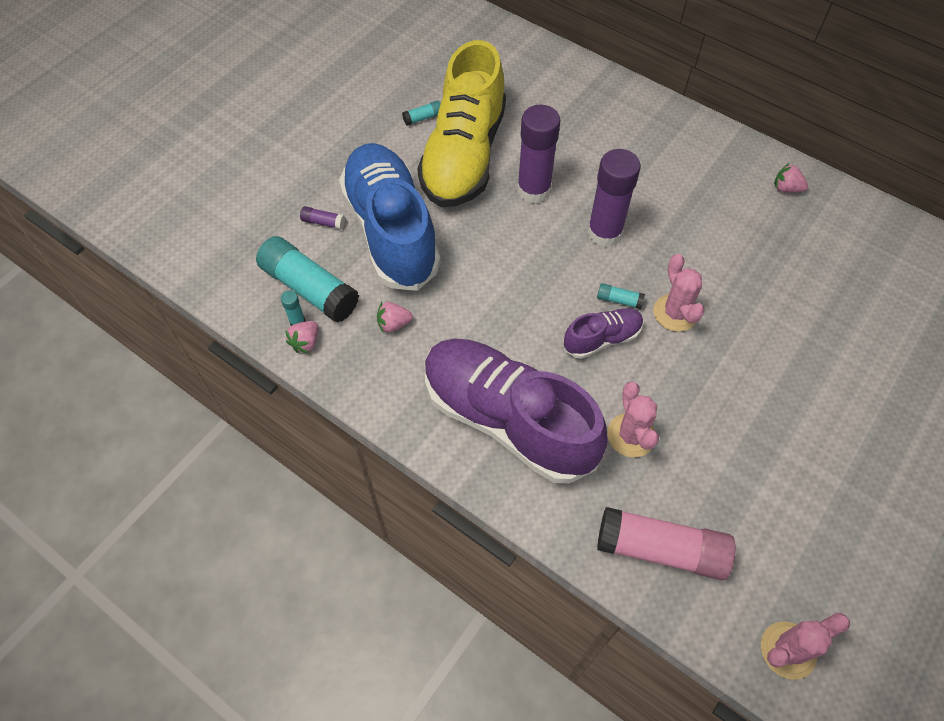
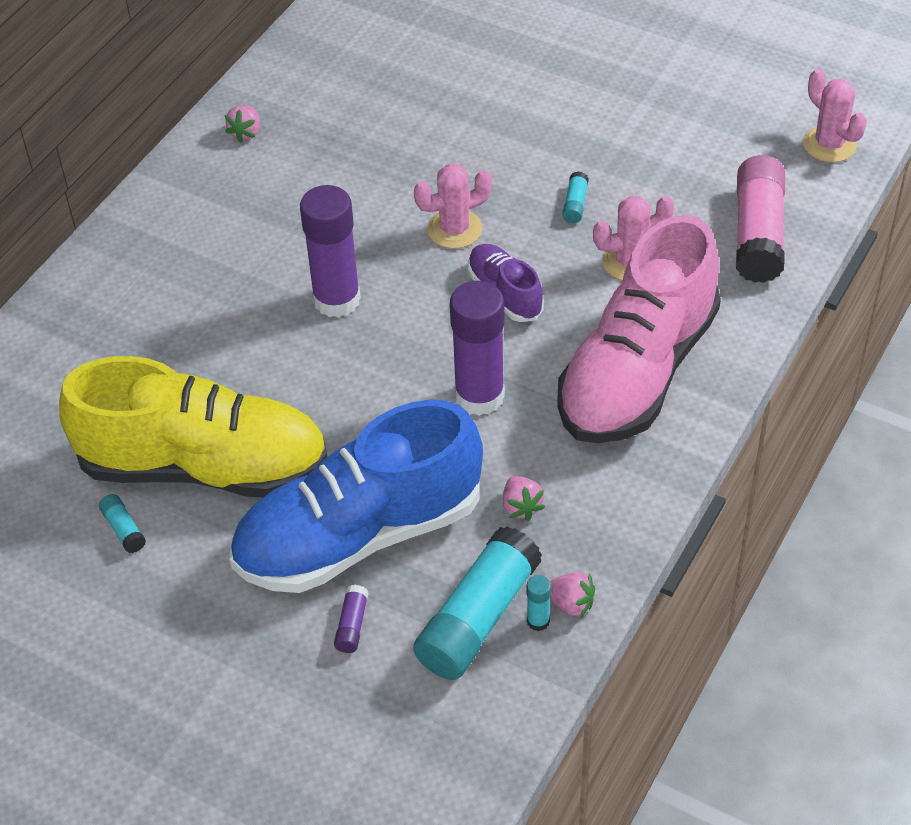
camera: 95 degrees left, 10 degrees down
purple shoe [425,339,608,483] -> pink shoe [557,215,721,443]
purple glue stick [517,105,561,203] -> purple glue stick moved to [450,281,505,416]
turquoise glue stick [597,283,645,309] -> turquoise glue stick moved to [562,171,589,223]

